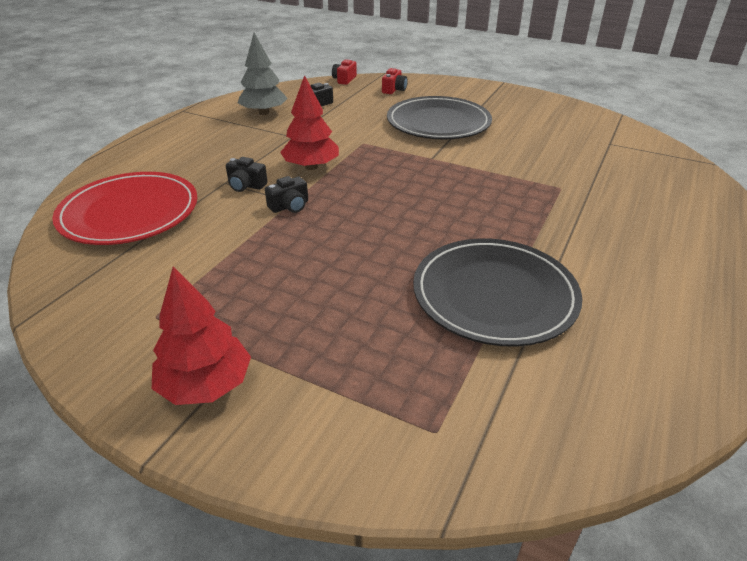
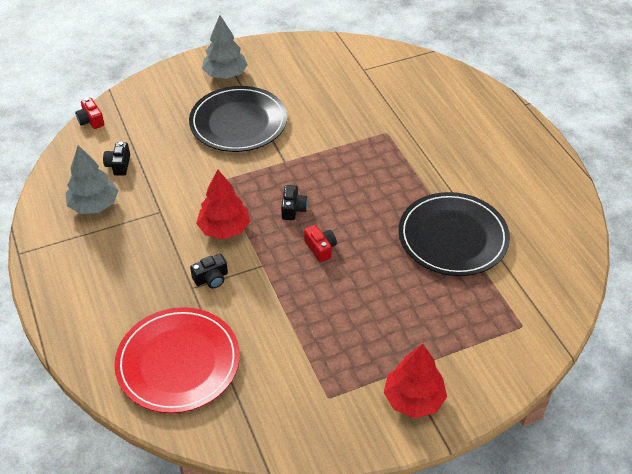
camera: 50 degrees left, 10 degrees up
black camera [265,176,308,213] -> black camera moved to [281,185,308,220]
red camera [382,68,408,94] -> red camera moved to [304,225,337,262]
none -> grey tree [202,15,247,79]

